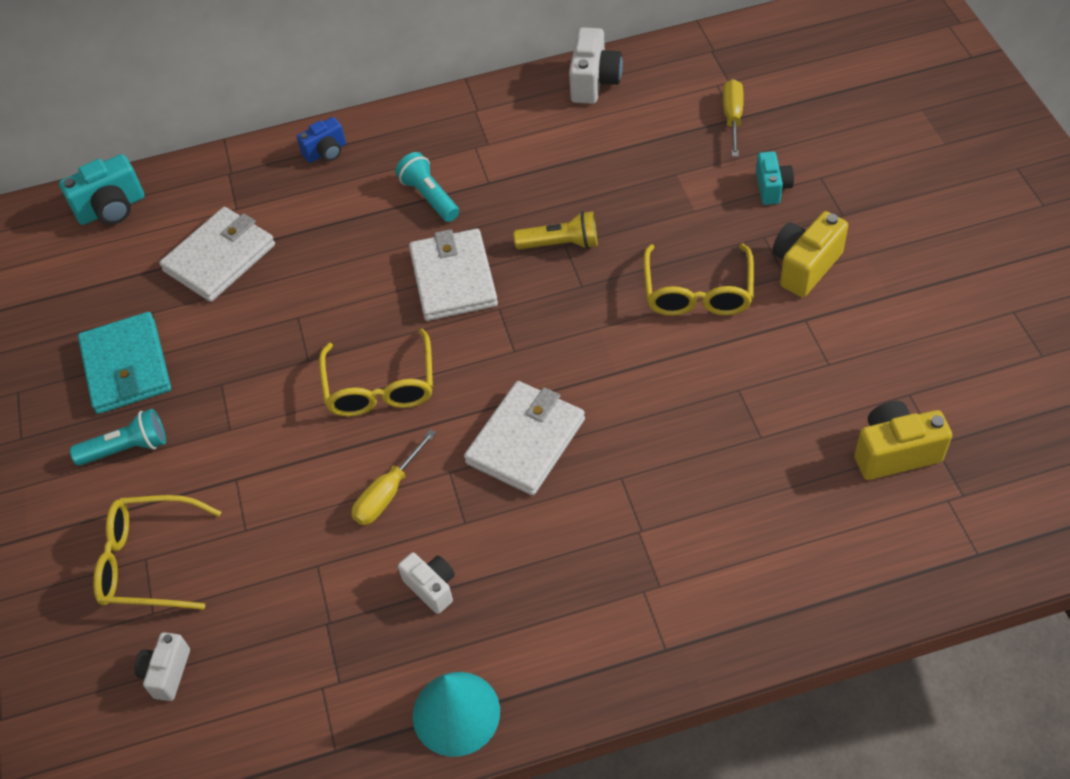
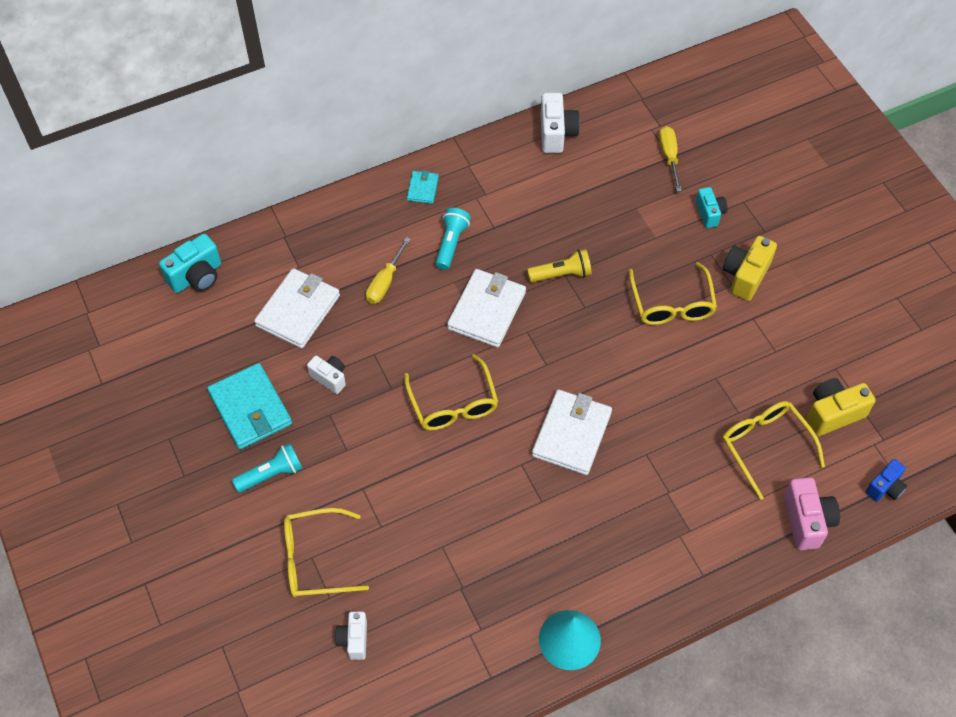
camera: 15 degrees left, 5 degrees up
blue camera [297,117,346,163] -> blue camera moved to [866,459,907,501]
yellow screwdriver [352,429,436,525] -> yellow screwdriver moved to [366,237,411,304]
turquoise flashlight [395,152,459,222] -> turquoise flashlight turned 60 degrees clockwise [435,208,471,270]
white camera [398,552,455,614] -> white camera moved to [307,356,346,394]
white wallet [409,229,498,321] -> white wallet turned 45 degrees clockwise [447,269,526,348]
none -> turquoise wallet [407,170,439,204]
none -> yellow glasses [722,401,825,500]
none -> pink camera [784,477,840,550]

